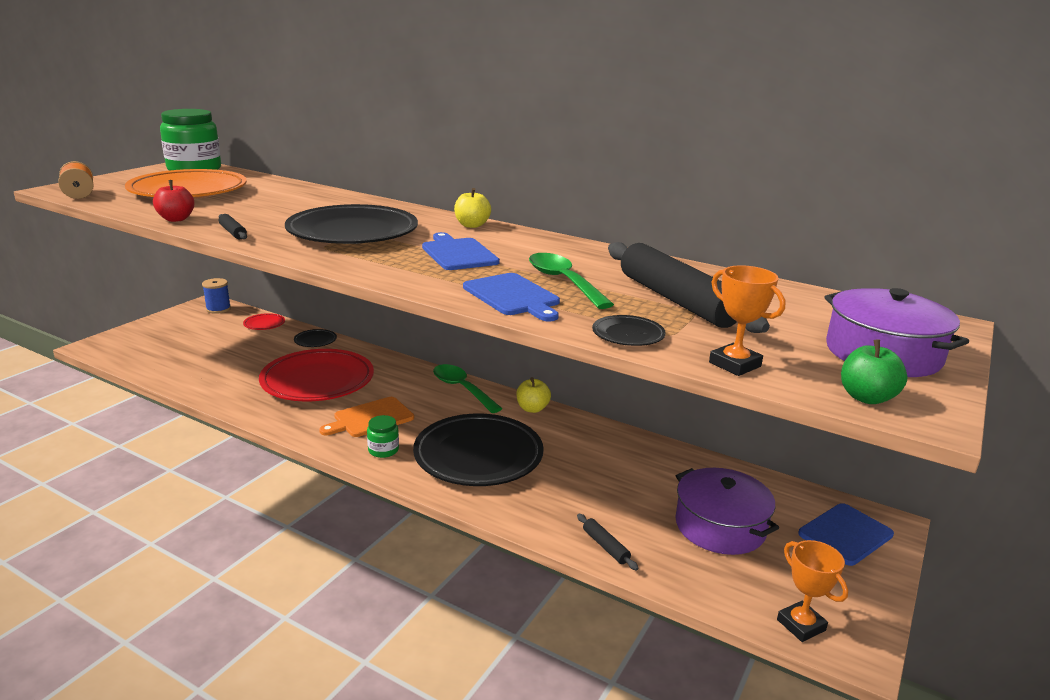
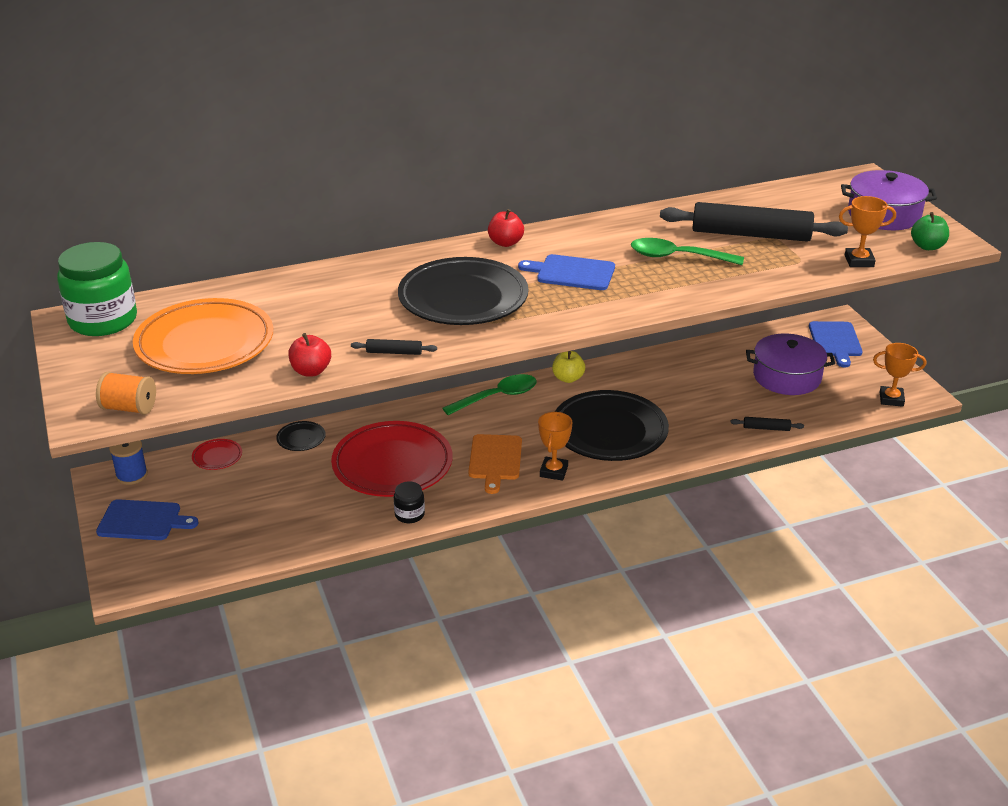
camera: 50 degrees left, 10 degrees up
green jar [367,415,399,458] -> orange trophy [538,412,573,481]
green spoon [433,364,503,413] -> green spoon turned 150 degrees clockwise [442,374,537,415]
yellow apple [454,188,491,228] -> red apple [488,209,524,247]
blue cutting board [463,273,560,321] -> blue cutting board moved to [96,499,199,540]
black plate [592,315,666,346] -> none
none -> black jar [394,481,425,523]

